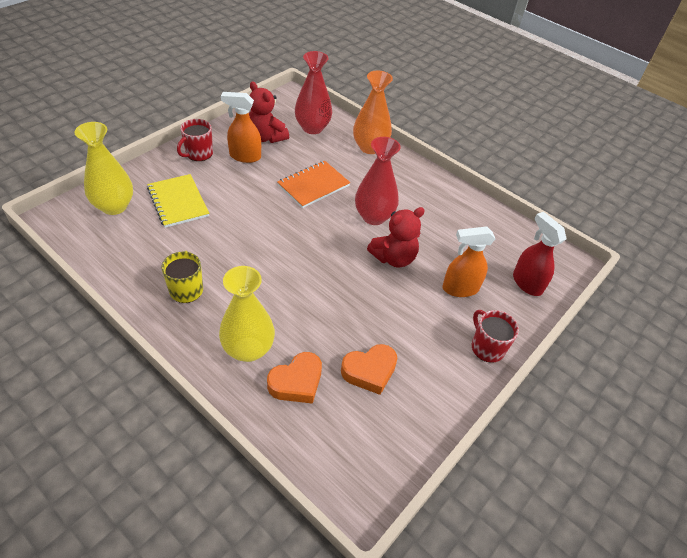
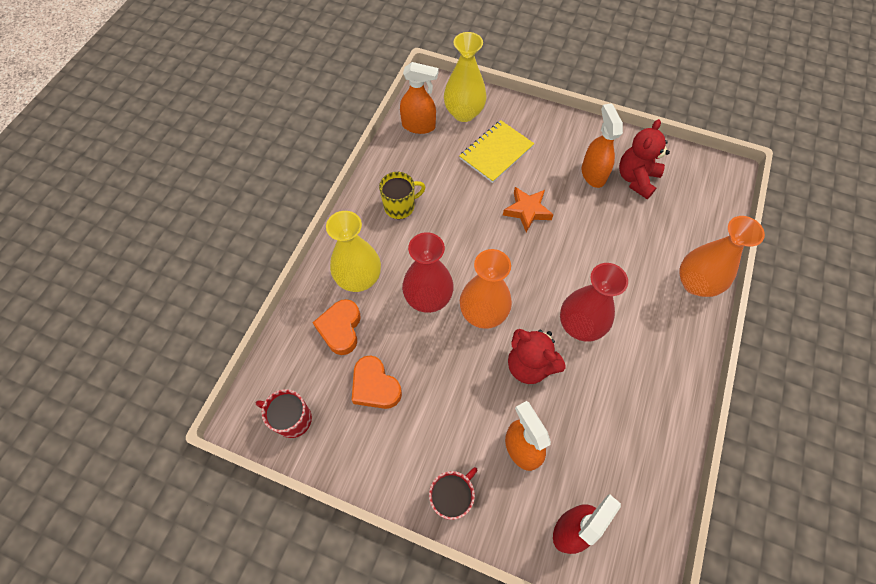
camera: 75 degrees right, 15 degrees up
red mug [177,119,213,161] -> red mug moved to [256,389,312,438]
orange heart [267,352,322,404] -> orange heart turned 60 degrees clockwise [312,299,361,355]
orange notebook [277,161,351,208] -> none
red vase [295,51,332,134] -> red vase moved to [402,232,454,313]
none -> orange spray bottle [400,62,438,134]
none -> orange vase [460,249,512,329]
none -> orange star [503,187,554,232]

